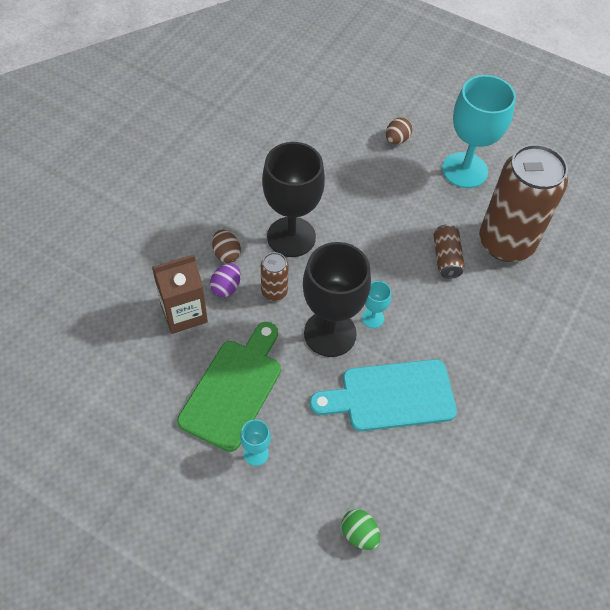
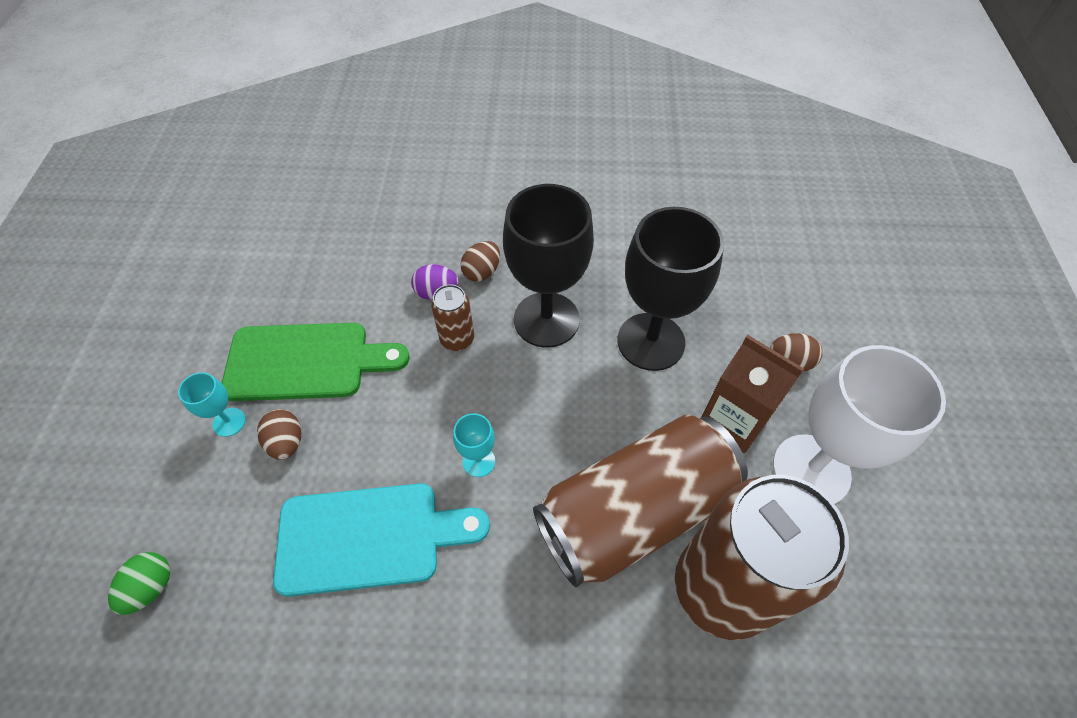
camera: 65 degrees right, 0 degrees up
brown carton [152,255,208,334] -> brown carton moved to [702,335,804,453]
black goblet [303,242,371,357] -> black goblet moved to [618,207,724,371]
turquoise cutting board [310,359,457,431] -> turquoise cutting board turned 120 degrees clockwise [273,483,490,597]
brown can [434,224,464,279] -> brown can [533,415,748,587], size x2.31
turquoise goblet [442,75,516,188] -> white goblet [773,345,946,504]
none -> brown egg [257,409,301,460]

